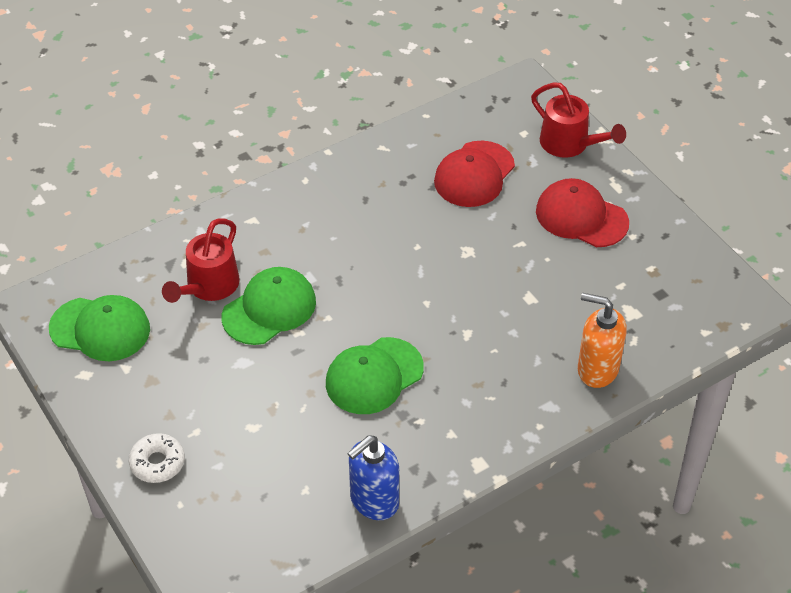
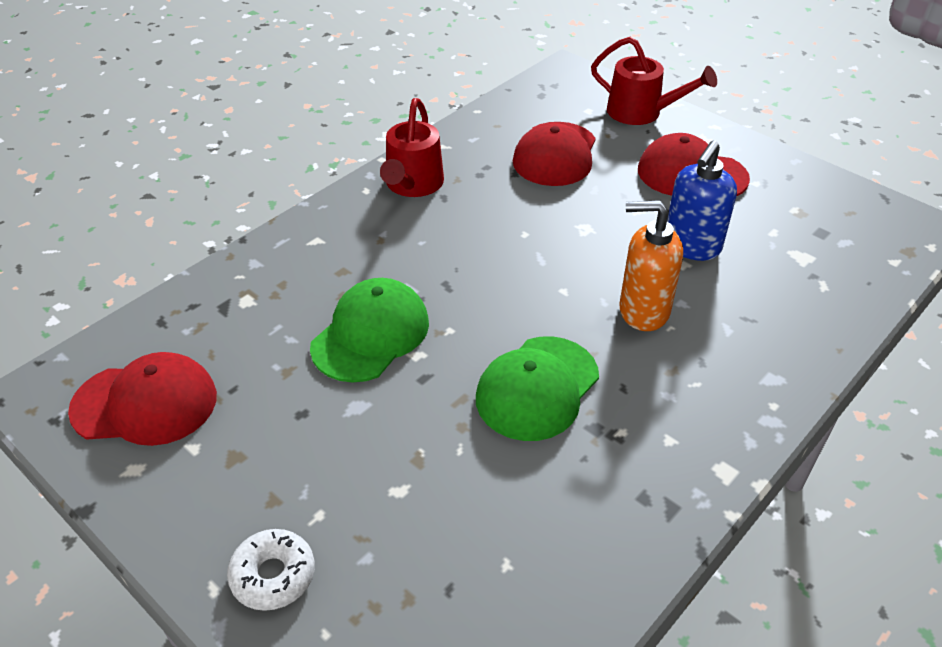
camera: 15 degrees left, 5 degrees down
green cap [49,295,150,361] -> red cap [68,352,217,446]
red watering can [162,218,240,303] -> red watering can moved to [380,98,444,197]
blue soap dispenser [347,435,399,520] -> blue soap dispenser moved to [667,140,737,261]
orange soap dispenser [578,293,627,388] -> orange soap dispenser moved to [619,200,683,331]

